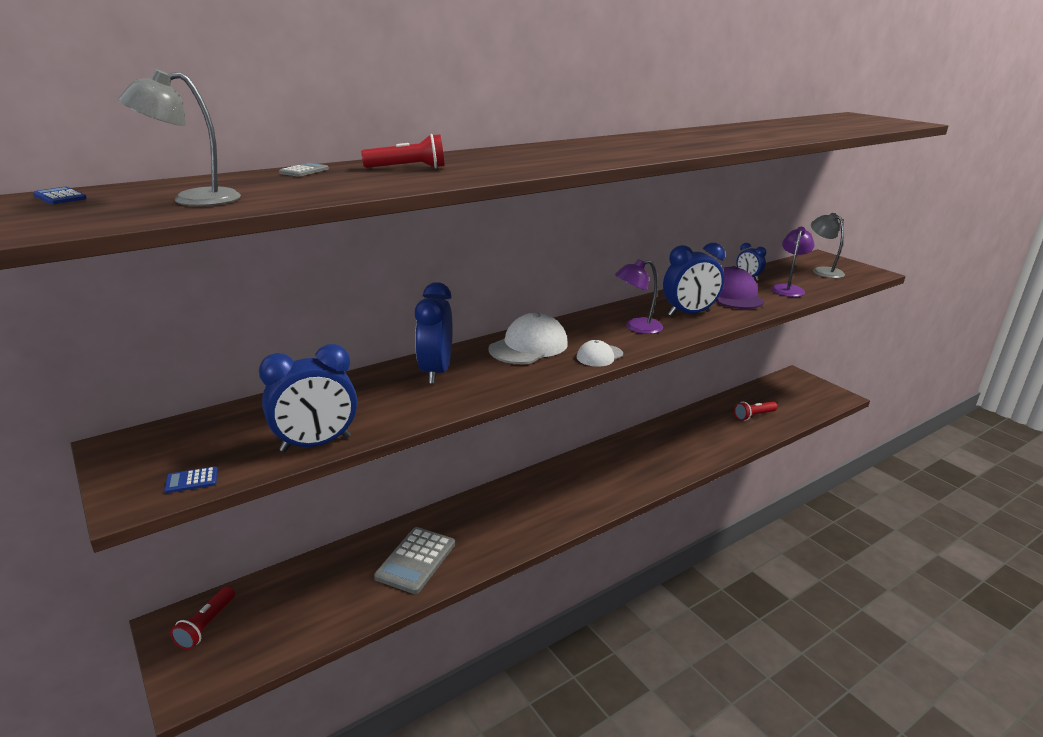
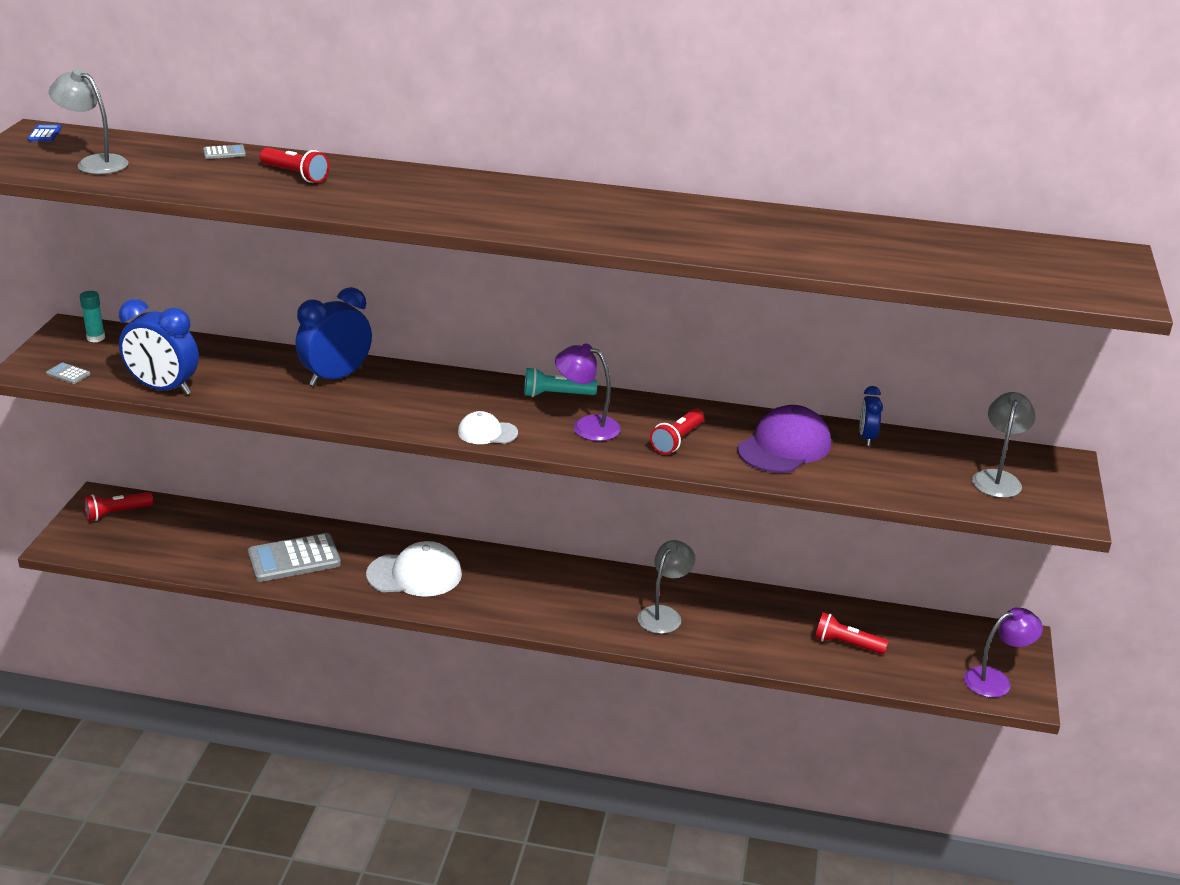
camera: 45 degrees right, 5 degrees up
blue calculator [164,467,218,493] -> grey calculator [46,363,90,384]
white cap [488,313,568,364] -> white cap moved to [366,541,462,597]
blue clock [663,243,725,316] -> red flashlight [650,408,705,454]
purple lamp [771,227,815,297] -> purple lamp moved to [964,608,1043,698]
none -> turquoise glue stick [80,291,105,343]
none -> turquoise flashlight [524,367,597,397]
none -> grey lamp [638,540,696,634]

